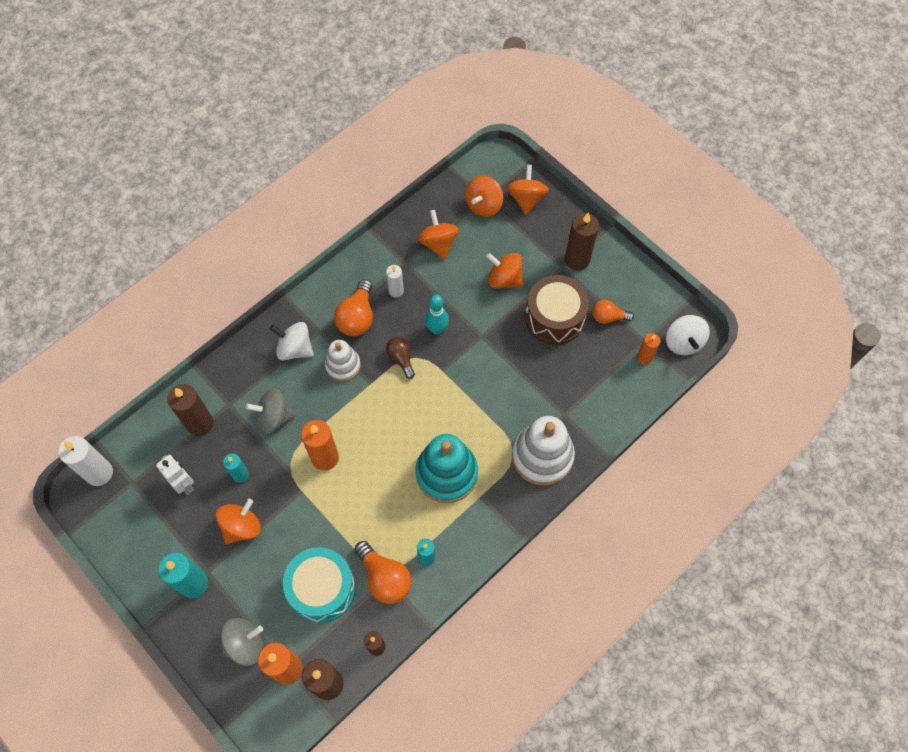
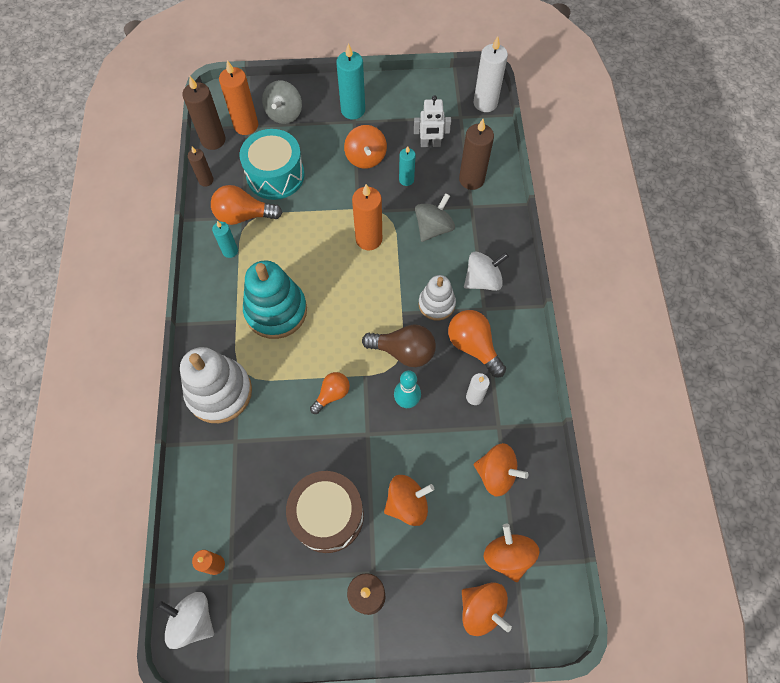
camera: 130 degrees right, 0 degrees up
brown light bulb [386,337,415,379] -> brown light bulb [362,324,436,367], size x1.57
orange light bulb [592,300,634,324] -> orange light bulb moved to [310,372,350,414]

